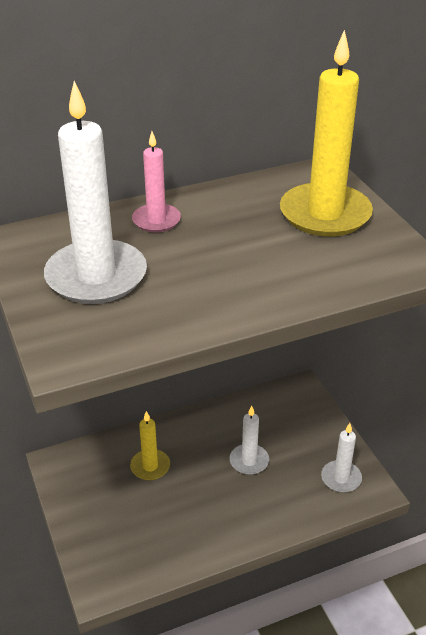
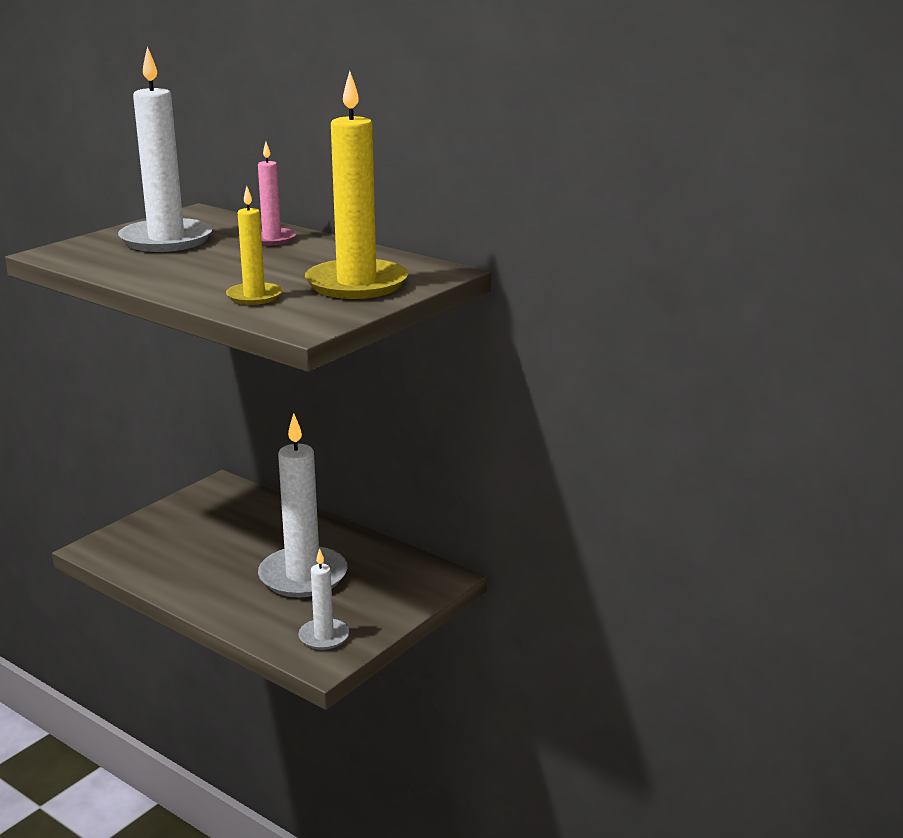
camera: 60 degrees right, 15 degrees down
yellow candle [130,411,170,480] -> yellow candle moved to [226,186,282,305]
white candle [230,406,269,475] -> white candle [258,413,348,597], size x1.90

